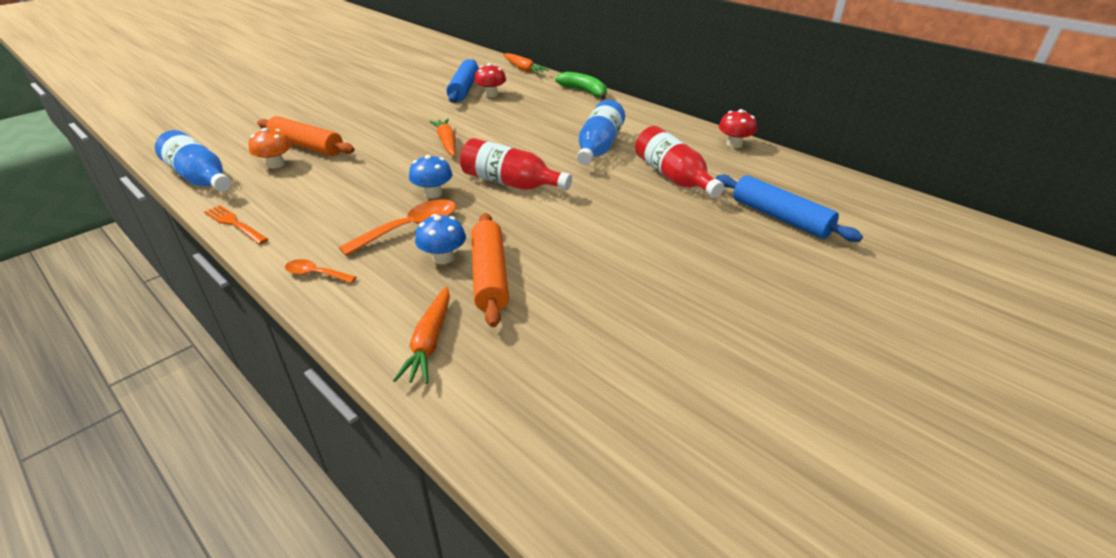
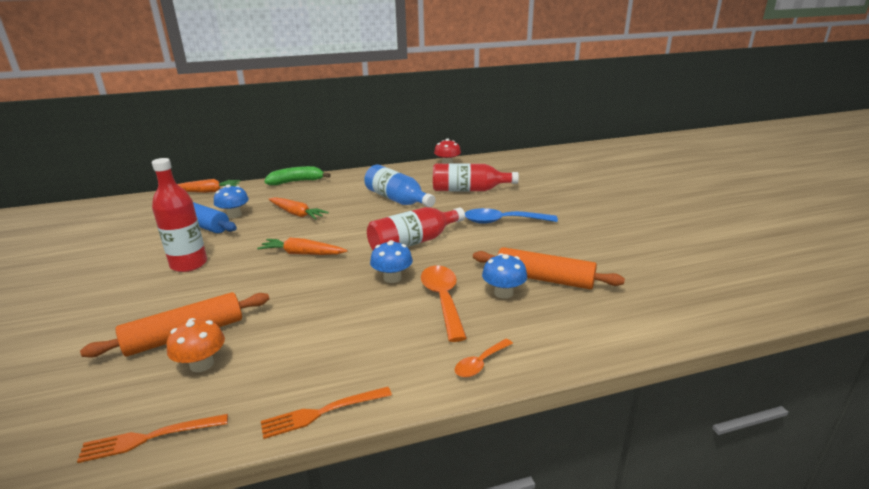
camera: 60 degrees left, 10 degrees down
blue bottle [155,130,231,192] -> orange fork [77,414,228,463]
orange carrot [393,286,450,384] -> orange carrot moved to [268,197,329,220]
red mushroom [474,63,506,97] -> blue mushroom [214,184,249,218]
blue rolling pin [716,174,863,242] -> none
none -> red bottle [152,158,207,272]
none -> blue spoon [465,208,558,224]

